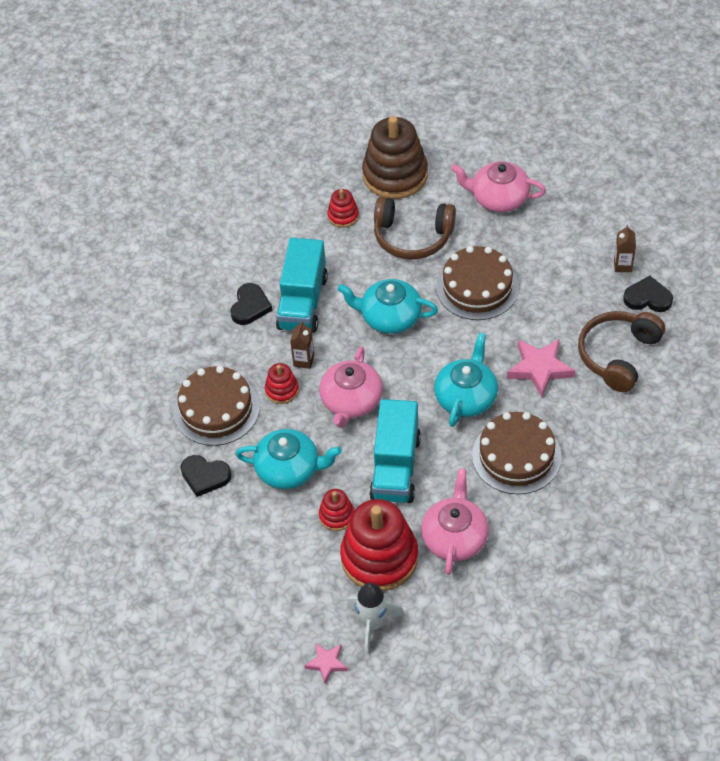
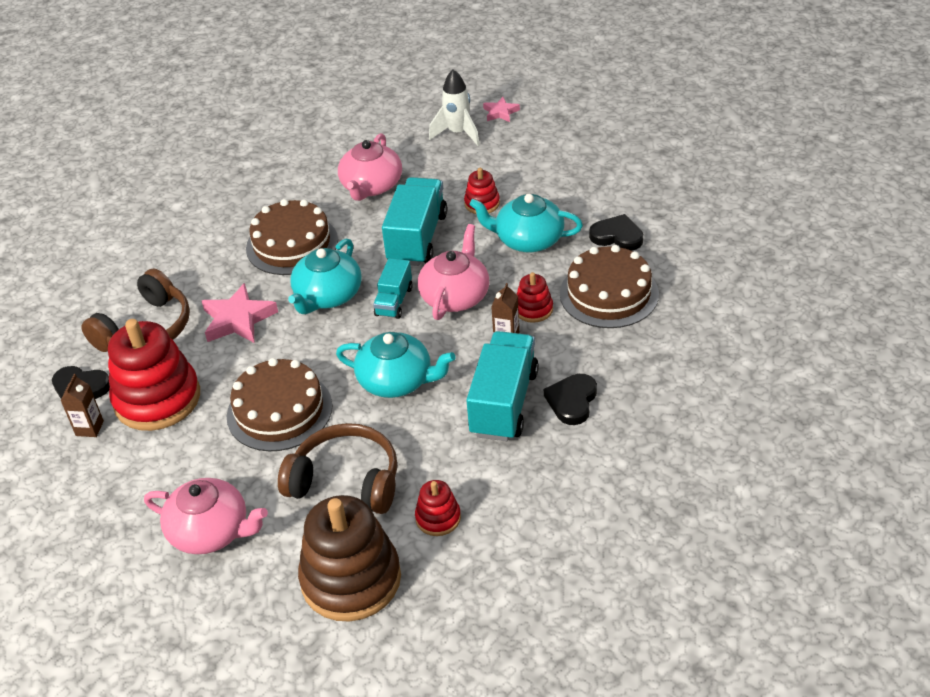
camera: 175 degrees left, 10 degrees down
red stacking toy [340,499,418,591] -> red stacking toy moved to [108,319,200,431]
none -> turquoise truck [373,258,413,319]

